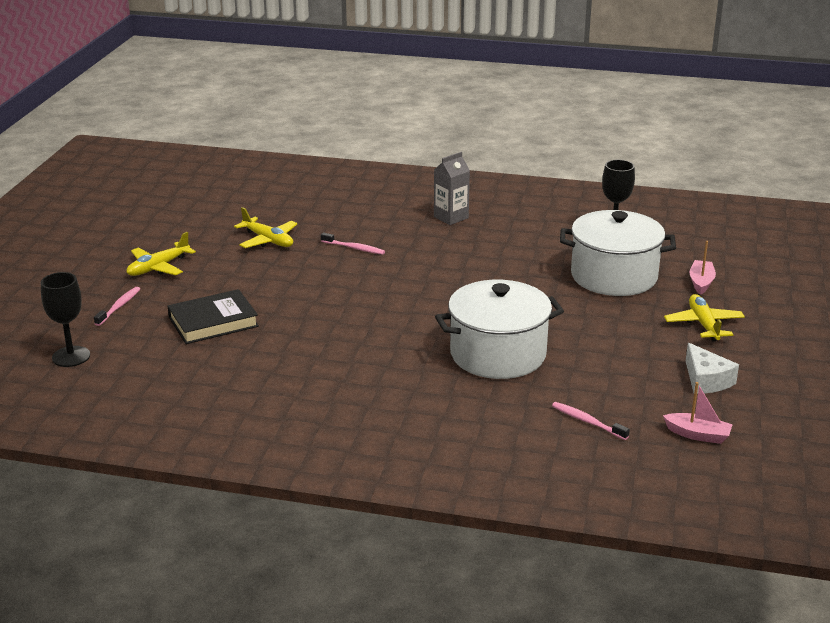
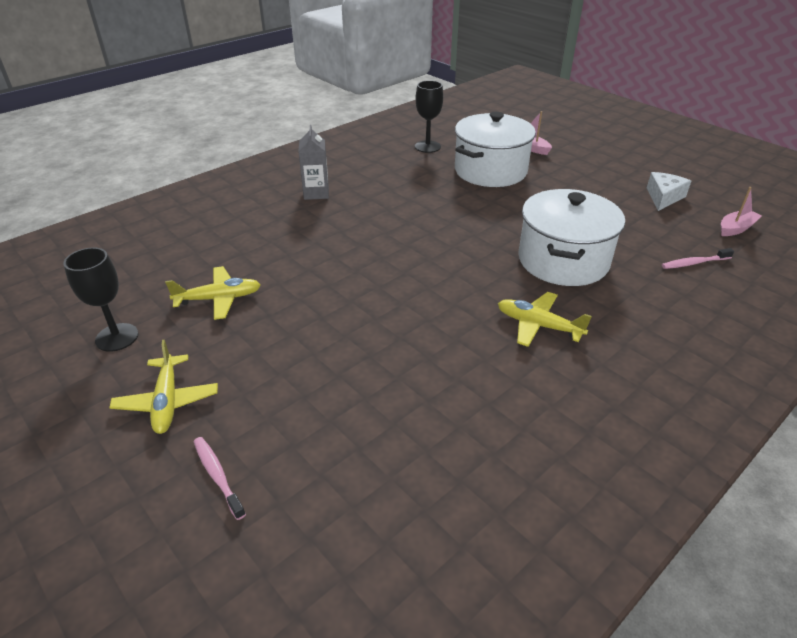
camera: 55 degrees left, 10 degrees up
black goblet [41,272,90,367] -> black goblet moved to [63,247,139,352]
black book [168,289,259,344] -> none
pink toothbrush [321,233,385,255] -> none
yellow plane [664,294,745,342] -> yellow plane moved to [498,292,592,347]
white cheese [686,343,739,394] -> white cheese turned 75 degrees counterclockwise [647,172,691,211]

